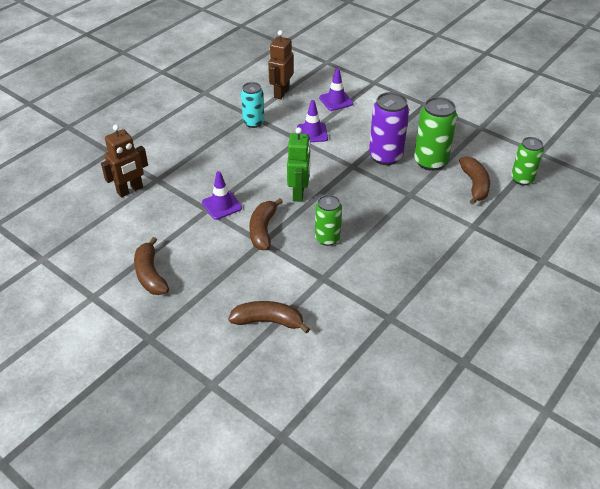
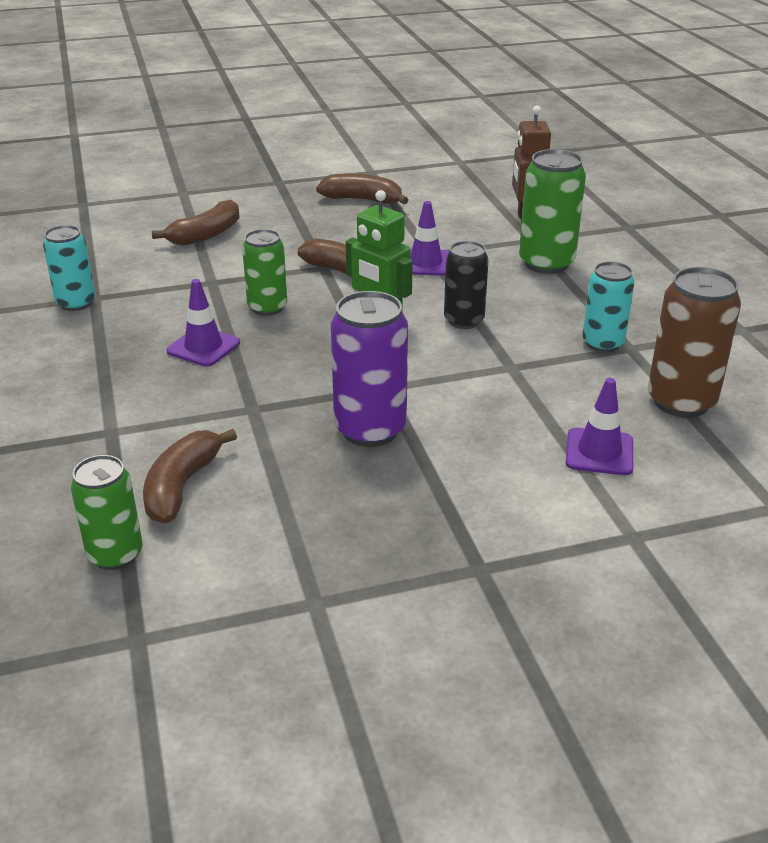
camera: 125 degrees right, 10 degrees down
brown robot [268,30,294,99] -> brown can [648,267,741,418]
purple traffic cone [297,100,328,142] -> purple traffic cone moved to [167,279,240,367]
green can [414,97,457,171] -> green can moved to [519,149,586,274]
brown banana [459,156,490,205] -> brown banana turned 75 degrees clockwise [143,429,237,524]
none -> turquoise can [43,225,95,311]
none -> black can [444,241,489,329]

